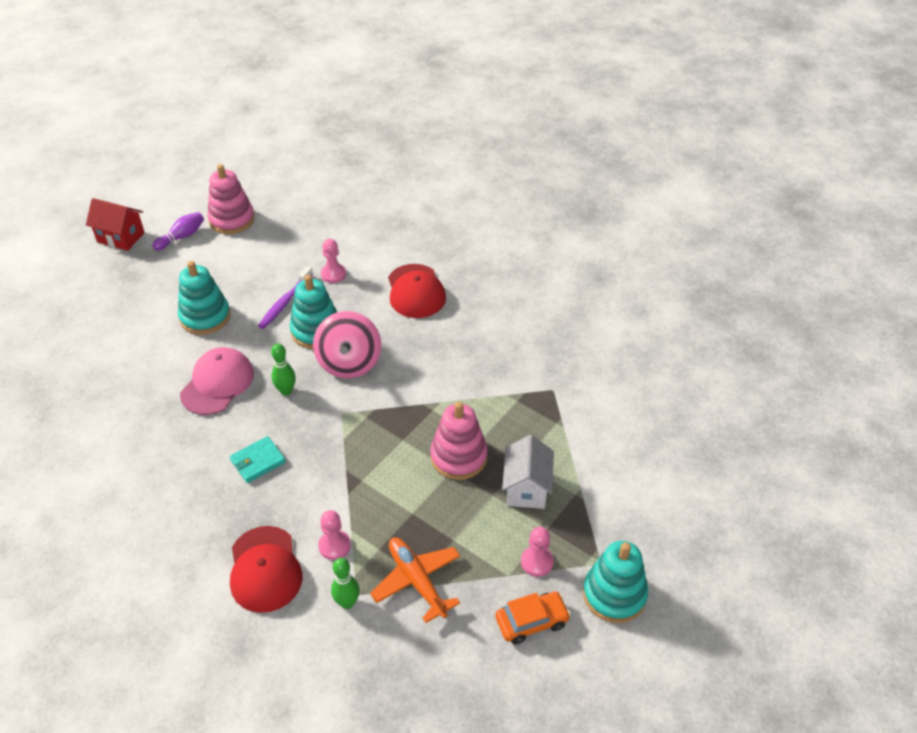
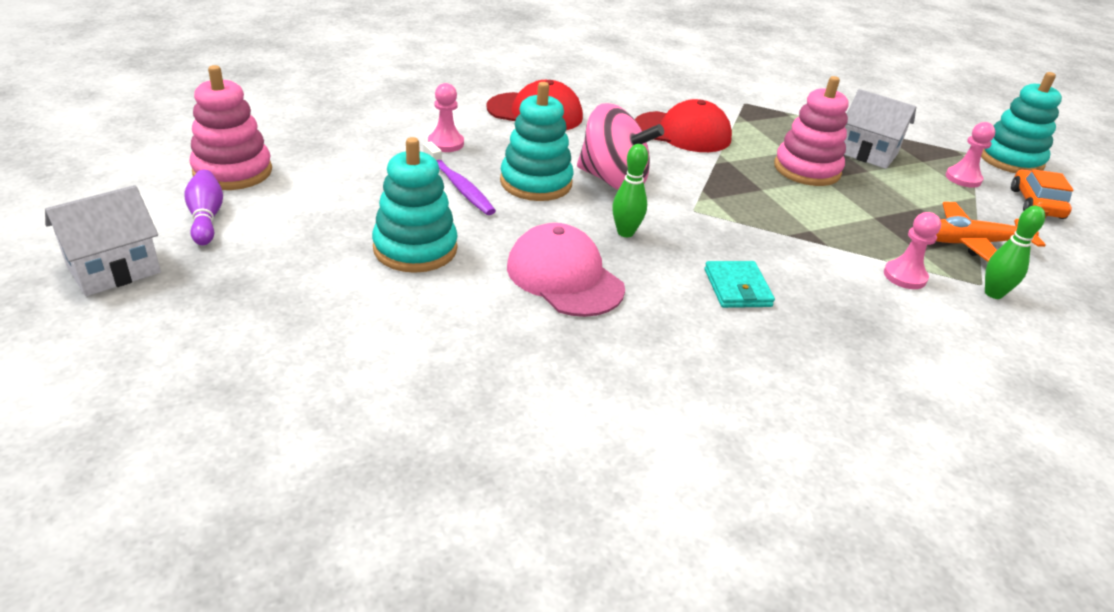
camera: 65 degrees left, 10 degrees down
red house [86,198,145,251] -> white house [45,185,161,296]
red cap [230,526,302,613] -> red cap moved to [635,99,732,152]

